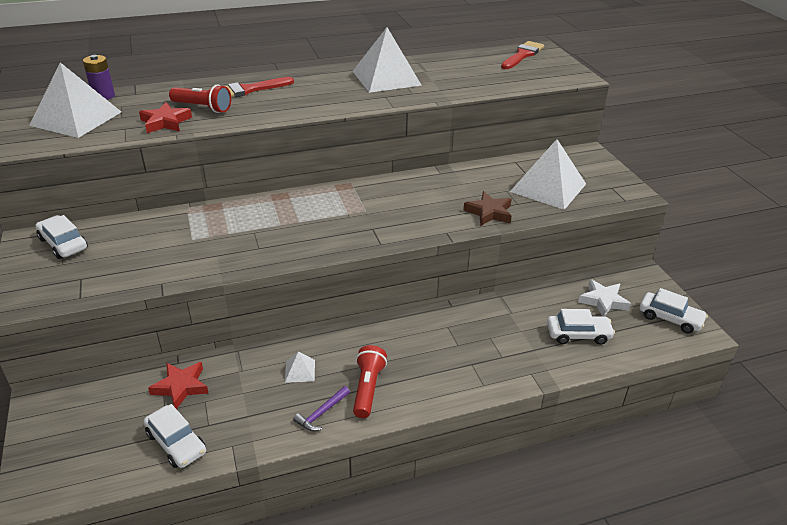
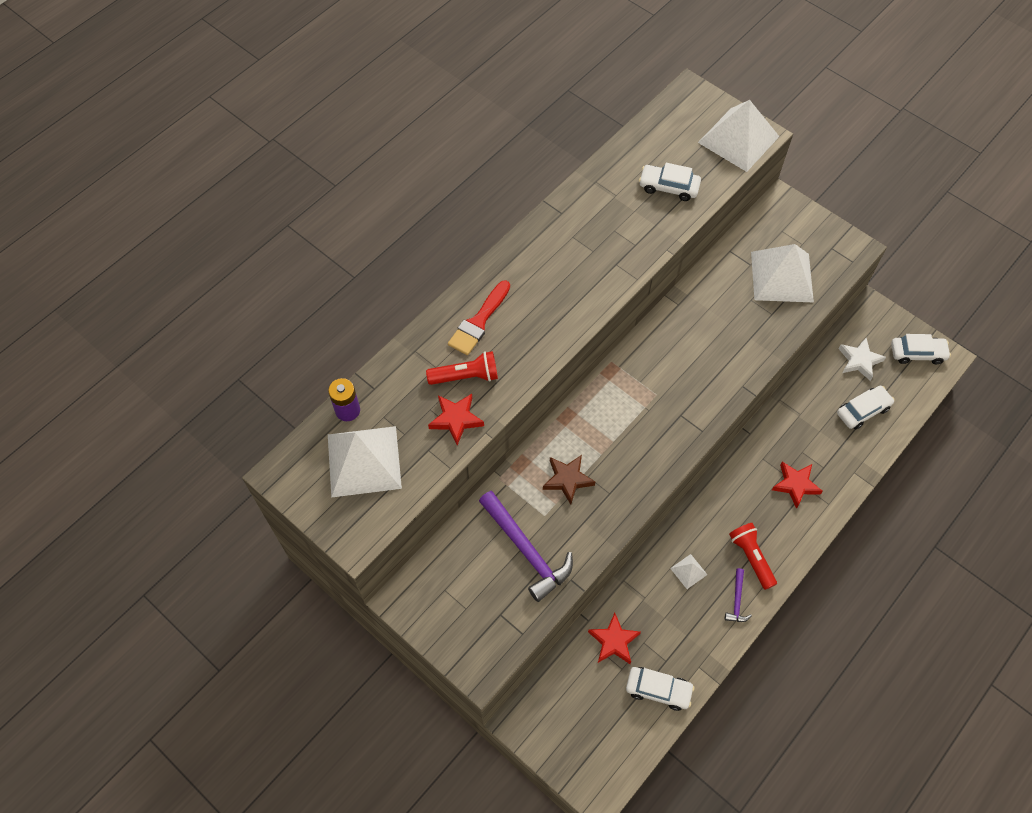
camera: 30 degrees left, 25 degrees up
white car [35,215,88,259] -> white car moved to [639,163,701,201]
white pyramid [353,27,422,93] -> white pyramid moved to [698,100,780,172]
brown star [463,191,512,226] -> brown star moved to [543,455,595,505]
red brush [501,41,544,69] -> none
none -> purple hammer [479,491,573,602]
none -> red star [772,462,823,509]

